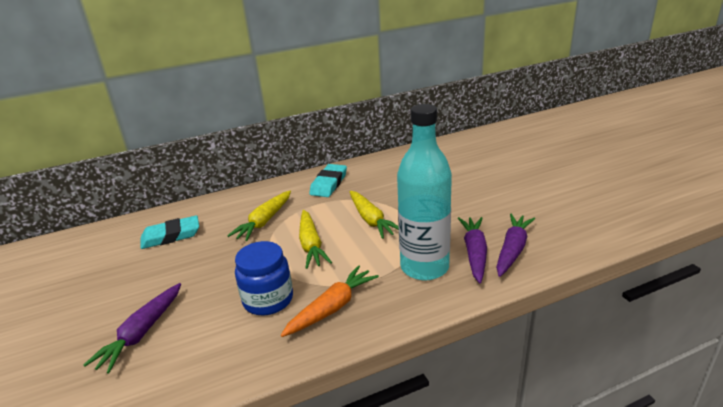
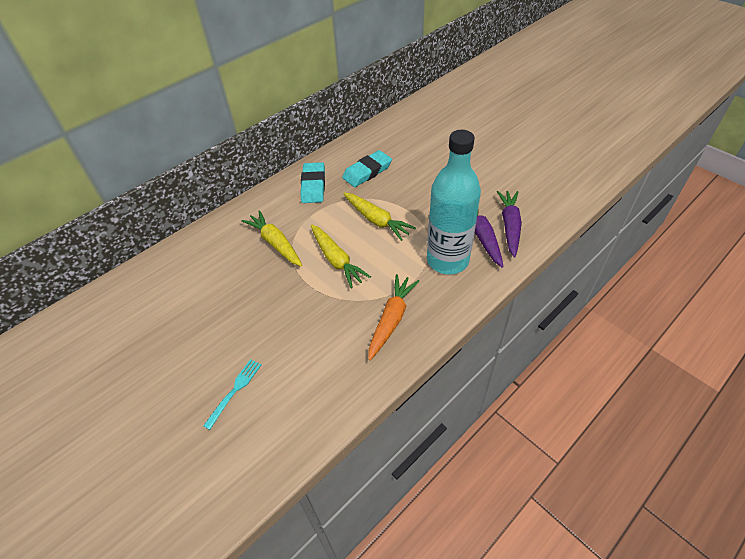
camera: 20 degrees left, 20 degrees up
purple carrot [83,283,181,373] -> turquoise fork [203,359,261,430]
turquoise eraser [140,215,199,249] -> turquoise eraser moved to [342,150,392,187]
yellow carrot [227,191,291,241] -> yellow carrot turned 135 degrees clockwise [241,210,302,267]
blue jar [235,241,293,316] -> none

